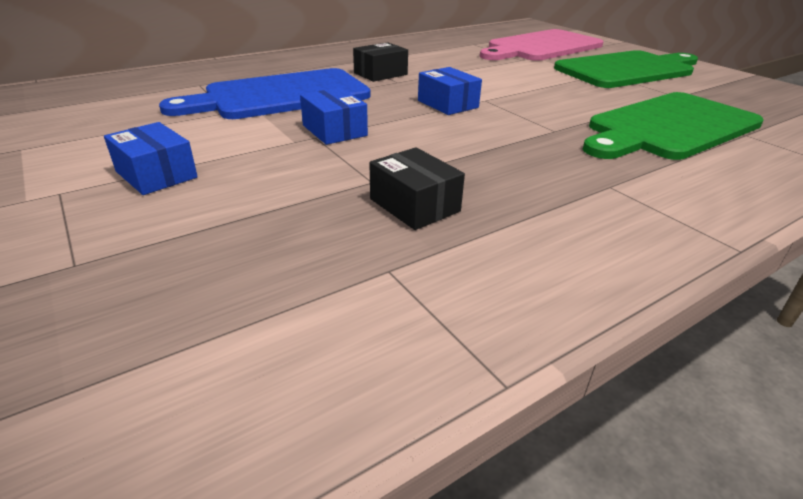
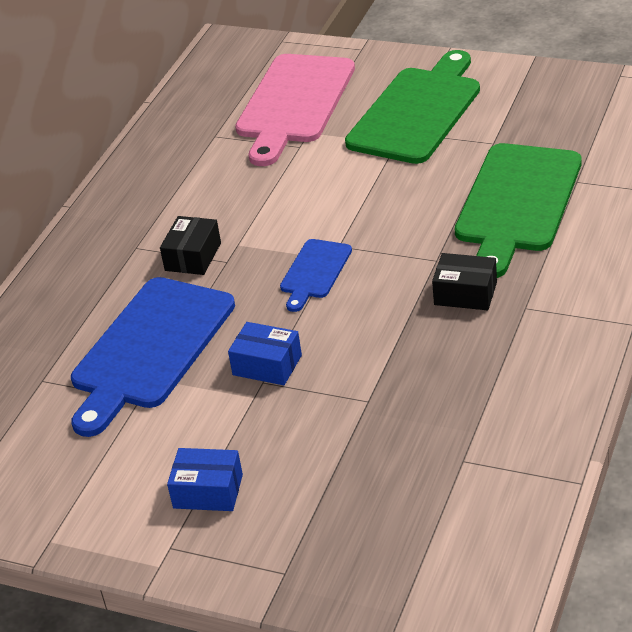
camera: 30 degrees left, 5 degrees up
black box [370,147,465,230] -> black box moved to [432,253,497,310]
blue box [418,67,482,115] -> blue cutting board [280,239,352,312]

